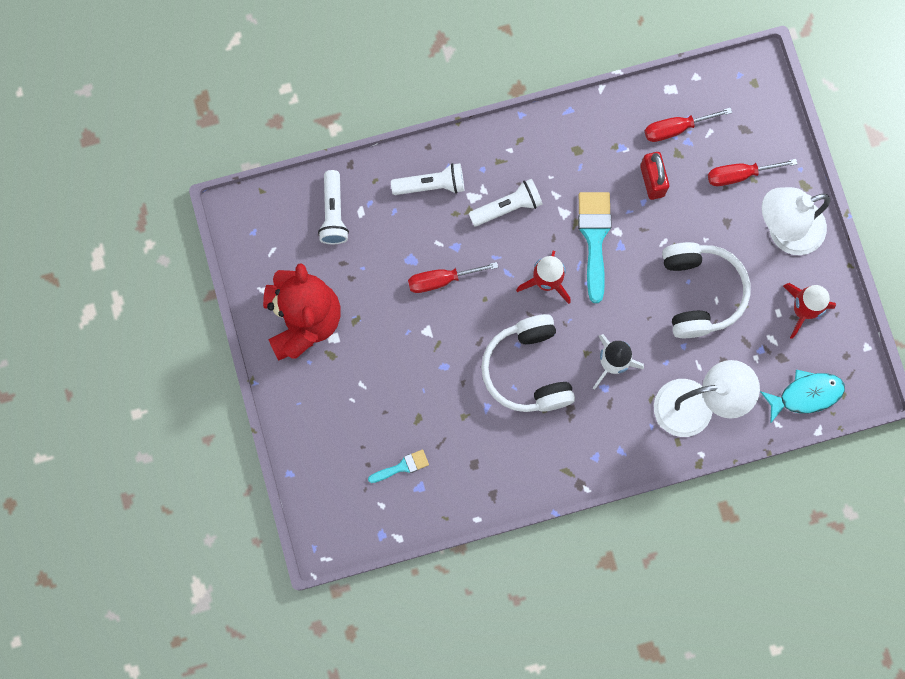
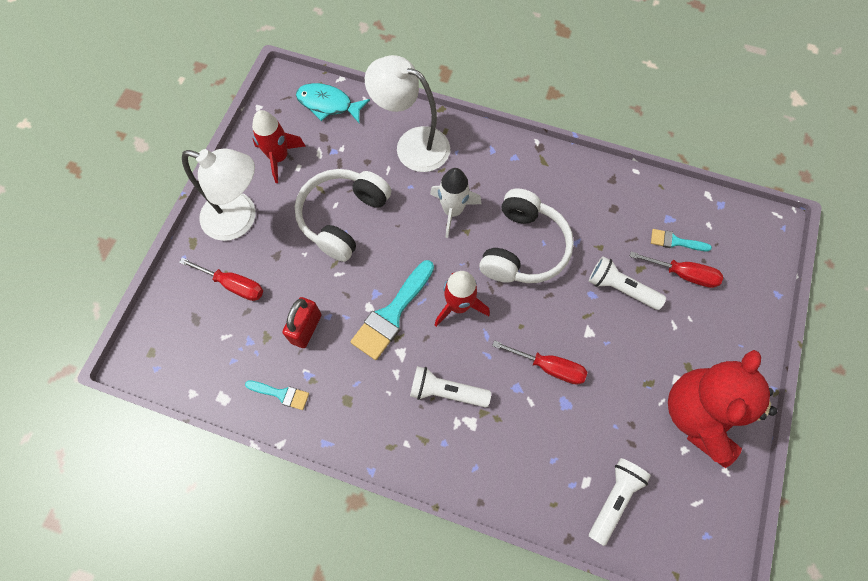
camera: 145 degrees left, 10 degrees down
white flashlight [391,163,464,195] -> white flashlight moved to [589,256,666,310]
red screwdriver [645,108,732,142] -> red screwdriver moved to [629,251,723,288]
none -> turquoise brush [245,380,309,410]

